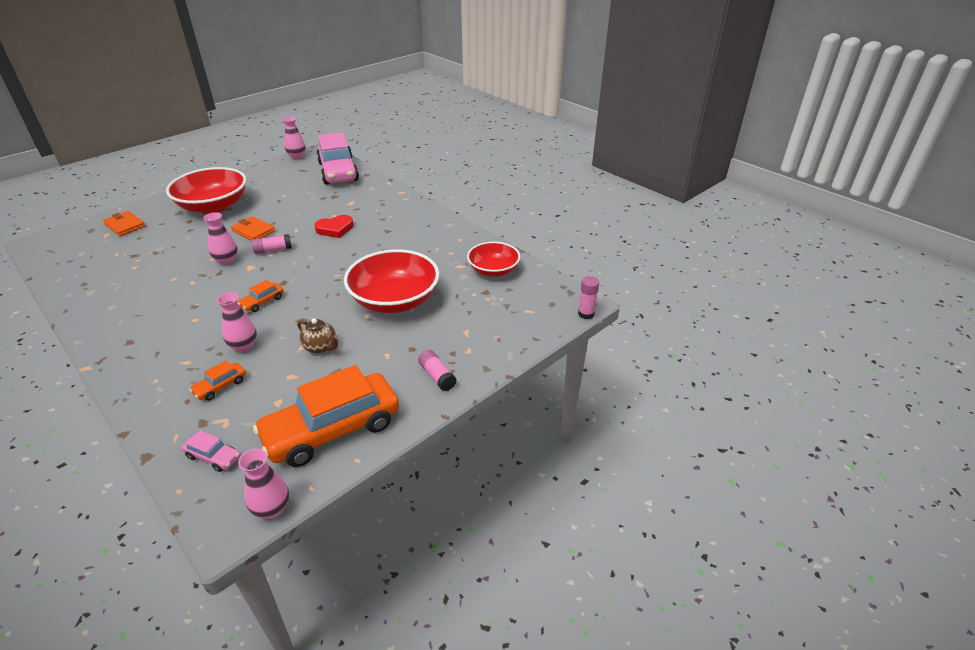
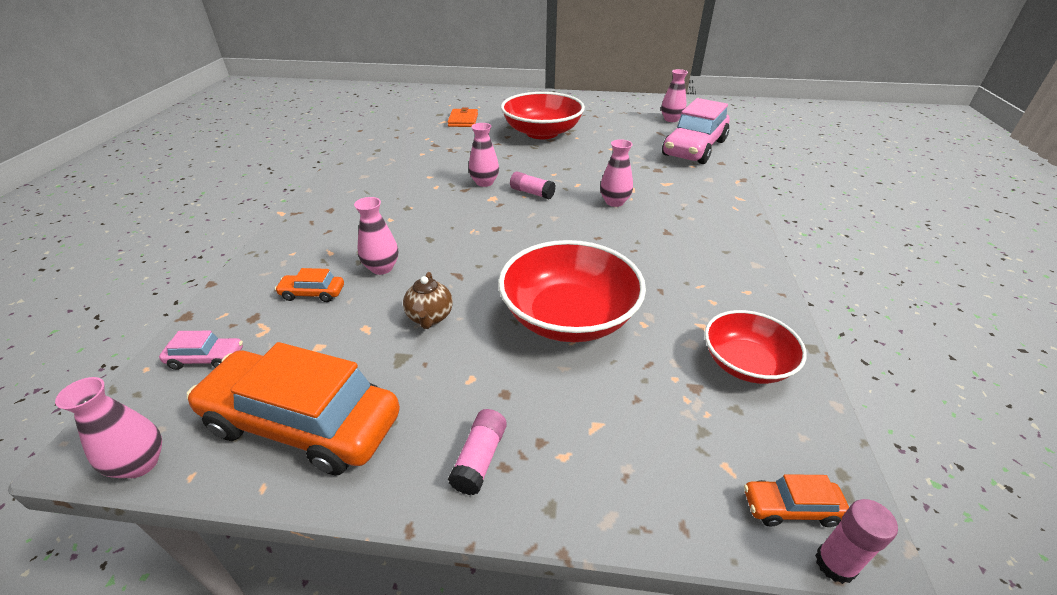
camera: 50 degrees right, 0 degrees up
pink car [182,430,240,472] -> pink car turned 75 degrees counterclockwise [159,331,243,370]
orange wallet [231,216,275,241] -> none
orange car [238,280,284,312] -> orange car moved to [744,474,849,527]
red heart [315,215,354,238] -> pink vase [600,139,633,207]

